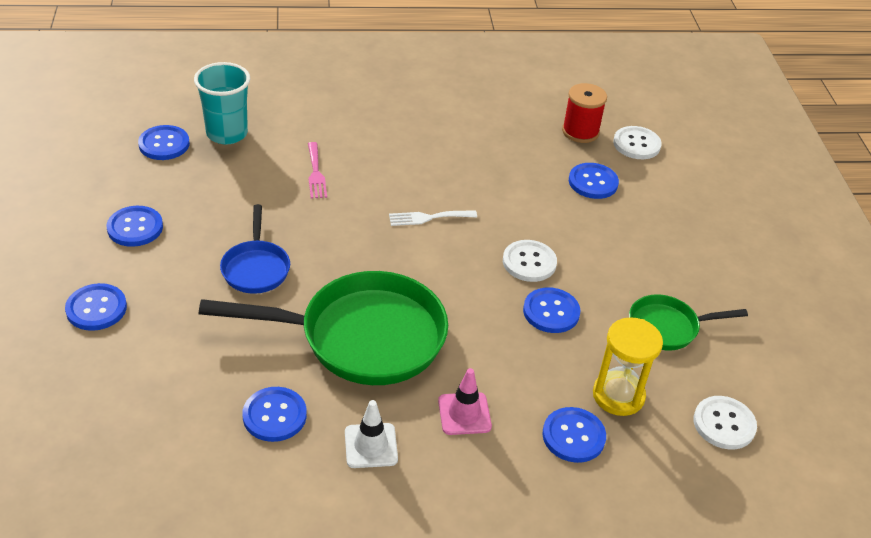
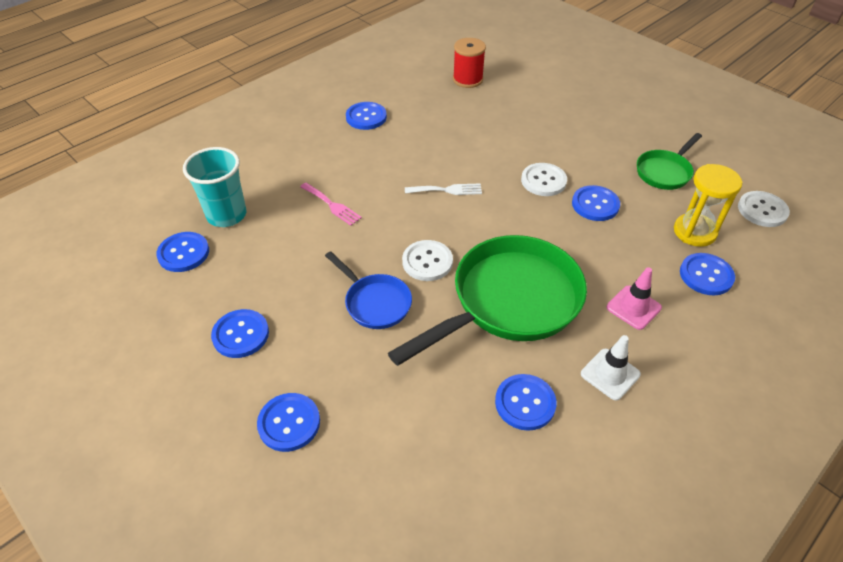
camera: 35 degrees left, 5 degrees up
white fork [389,210,477,226] -> white fork turned 135 degrees counterclockwise [405,183,482,195]
blue button [569,163,619,199] -> blue button moved to [346,102,387,130]
white button [613,126,662,159] -> white button moved to [402,240,453,281]

